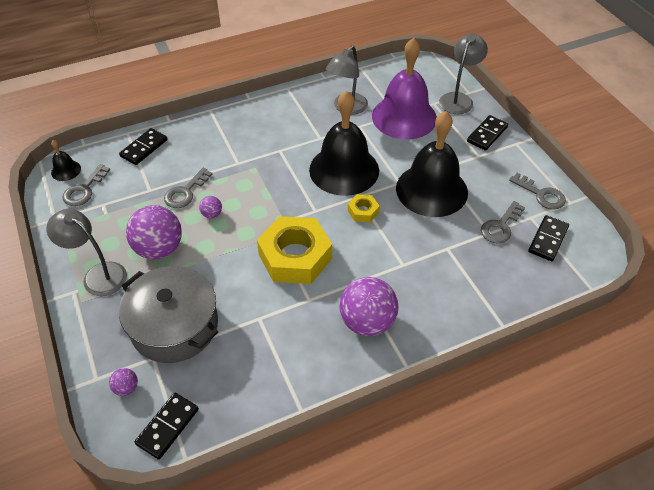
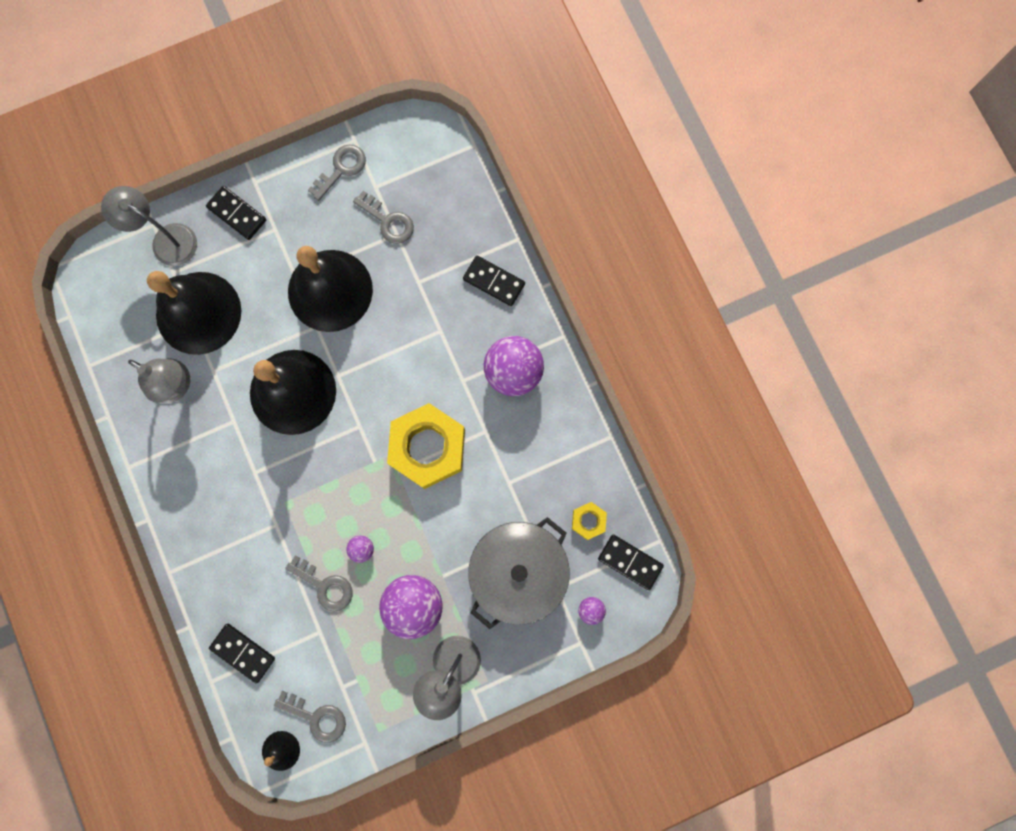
camera: 90 degrees left, 30 degrees up
yellow nut [348,194,380,222] -> yellow nut moved to [572,502,607,540]
purple bell [372,38,437,139] -> black bell [147,271,241,355]
black domino [528,215,569,261] -> black domino moved to [463,256,525,306]

